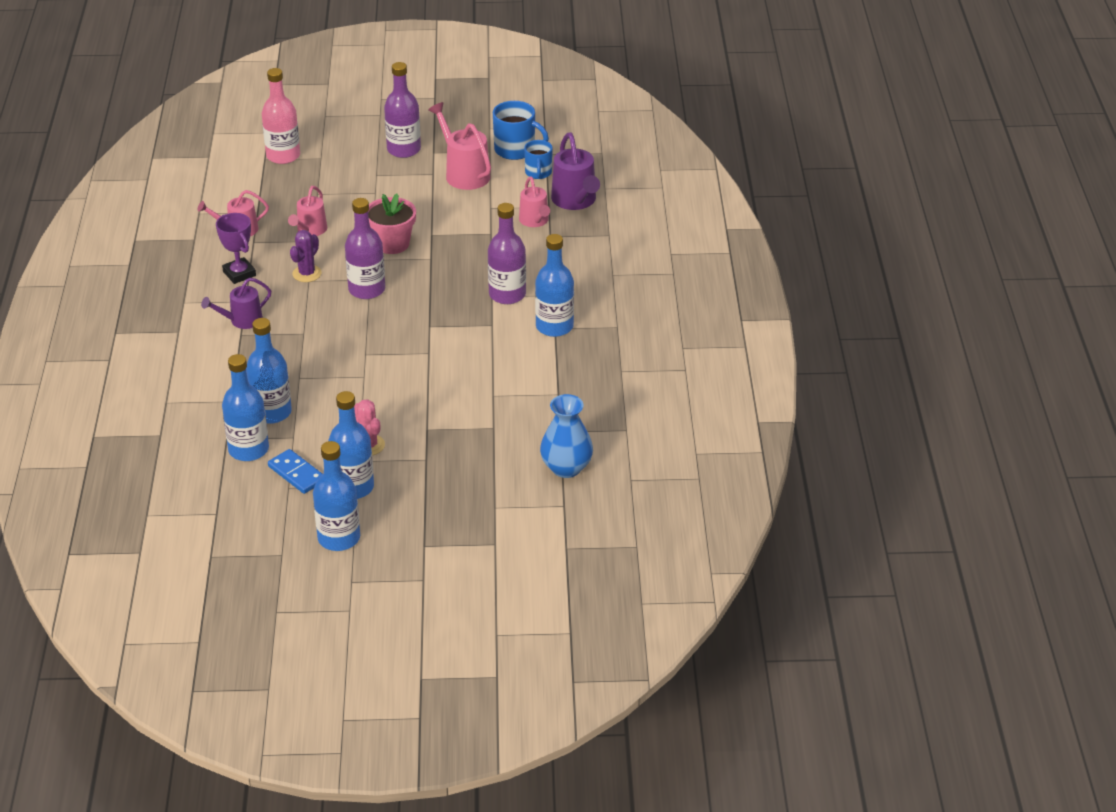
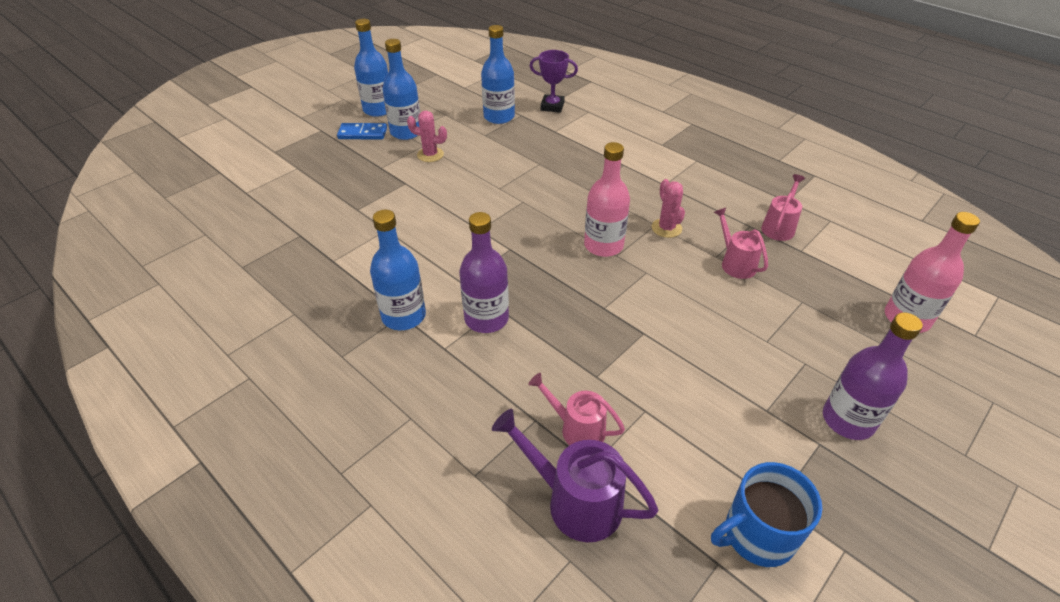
camera: 135 degrees right, 5 degrees up
purple watering can [201,278,271,329] -> none
purple trophy [216,213,256,284] -> purple trophy moved to [530,50,578,113]
blue bottle [246,318,292,424] -> none
blue domino [268,449,322,494] -> blue domino moved to [337,123,387,140]
purple cactus [290,230,322,282] -> pink cactus [652,179,685,238]
purple bottle [345,198,385,299] -> pink bottle [584,142,630,257]
pink flower pot [368,194,416,254] -> none
pink watering can [428,102,491,190] -> none
blue mug [524,140,553,179] -> none
blue vase [540,394,593,478] -> none

